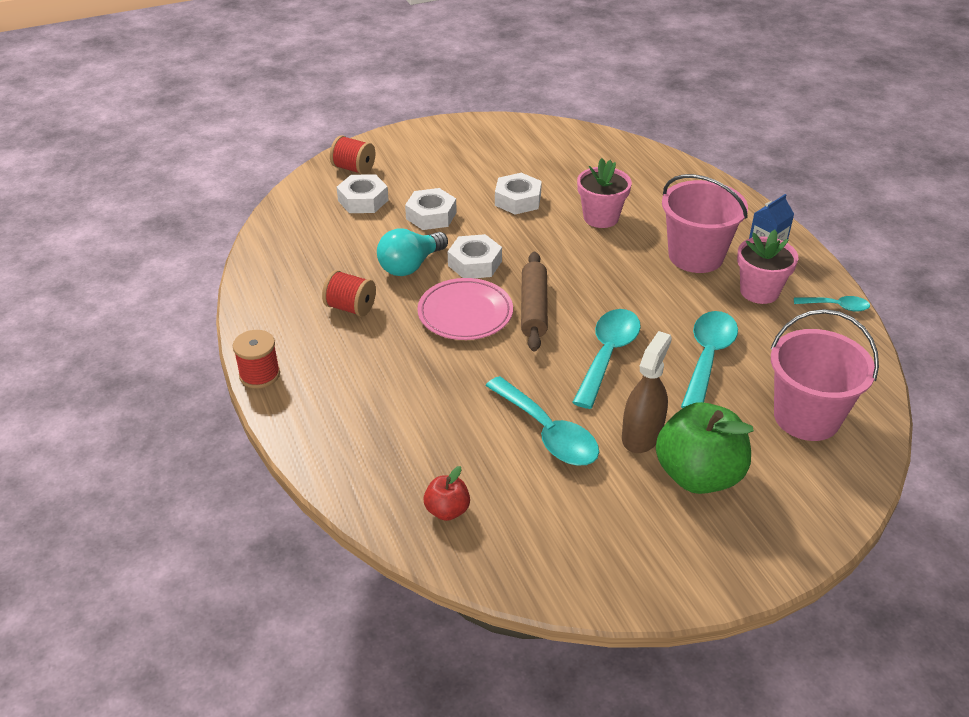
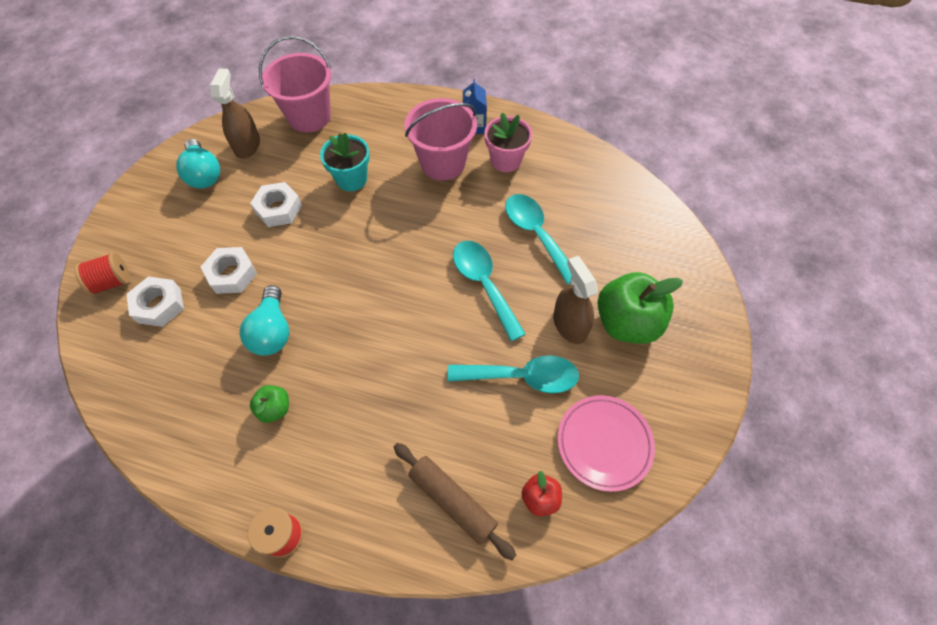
camera: 50 degrees left, 20 degrees up
red spool [322,270,376,317] -> green apple [250,385,289,423]
pink plate [417,278,513,340] -> pink plate moved to [558,395,655,492]
white nut [448,234,502,278] -> none
brown rolling pin [521,252,548,351] -> brown rolling pin moved to [394,443,516,560]
pink flower pot [577,158,632,228] -> turquoise flower pot [320,133,370,191]
pink bucket [770,309,879,441] -> pink bucket moved to [259,36,331,133]
turquoise spoon [794,296,870,312] -> none
none -> turquoise light bulb [176,139,220,189]
none -> brown spray bottle [210,68,260,159]

